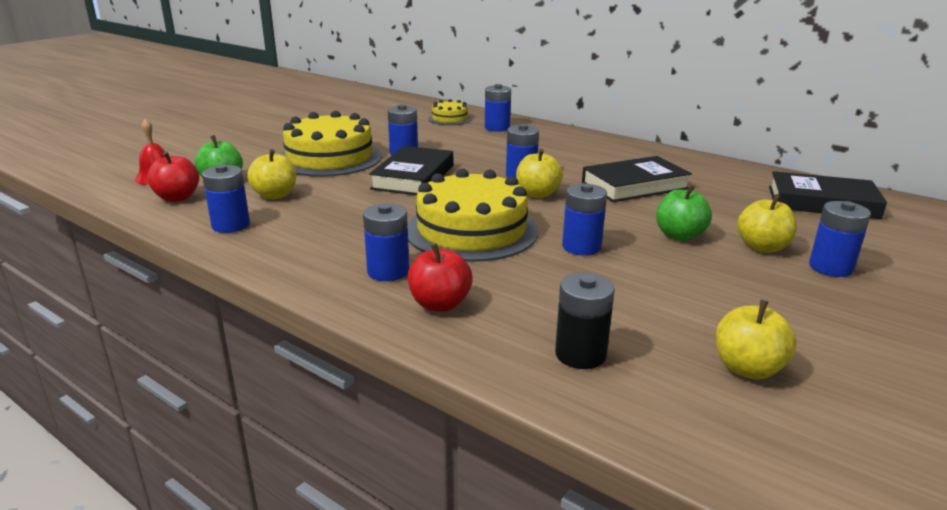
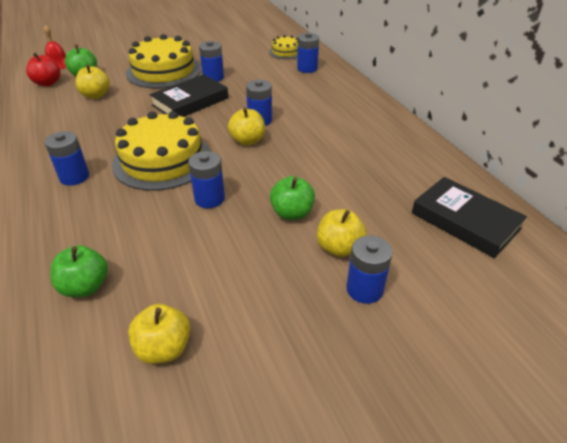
camera: 30 degrees right, 15 degrees up
blue battery [202,164,250,233] -> none
red apple [408,243,473,312] -> none
black battery [555,273,615,369] -> green apple [50,245,108,297]
black book [582,156,692,202] -> none

